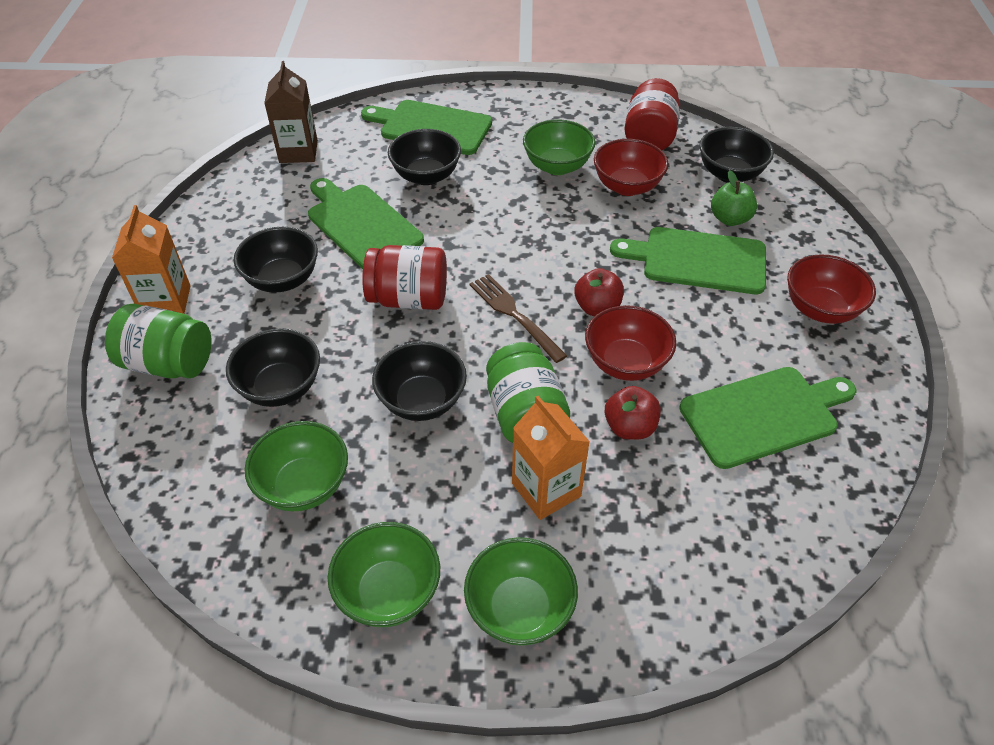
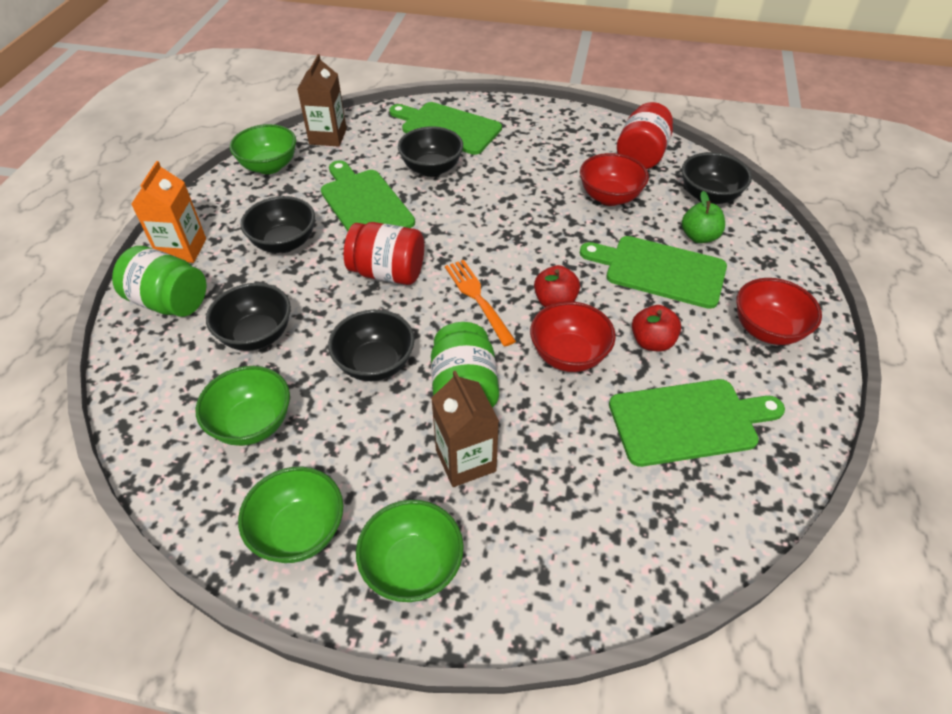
camera: 10 degrees right, 0 degrees up
brown fork [470,274,567,363] -> orange fork [445,260,516,347]
orange carton [512,396,590,520] -> brown carton [431,371,499,487]
green bowl [523,120,595,175] -> green bowl moved to [230,124,296,174]
red apple [605,386,661,440] -> red apple moved to [632,305,681,351]

